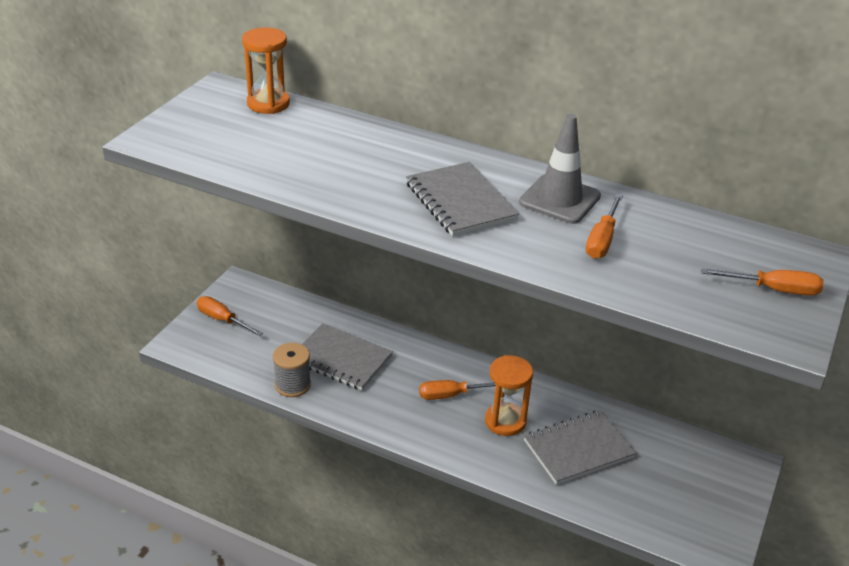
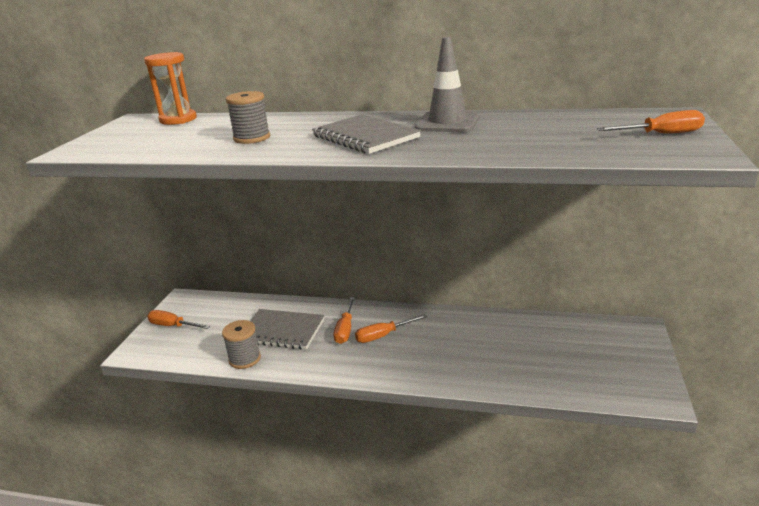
camera: 10 degrees left, 10 degrees down
orange hourglass [485,355,533,436] -> none
grey notebook [524,410,636,485] -> none
orange screwdriver [586,194,623,259] -> orange screwdriver moved to [334,297,355,344]
none -> grey spool [226,91,270,144]

